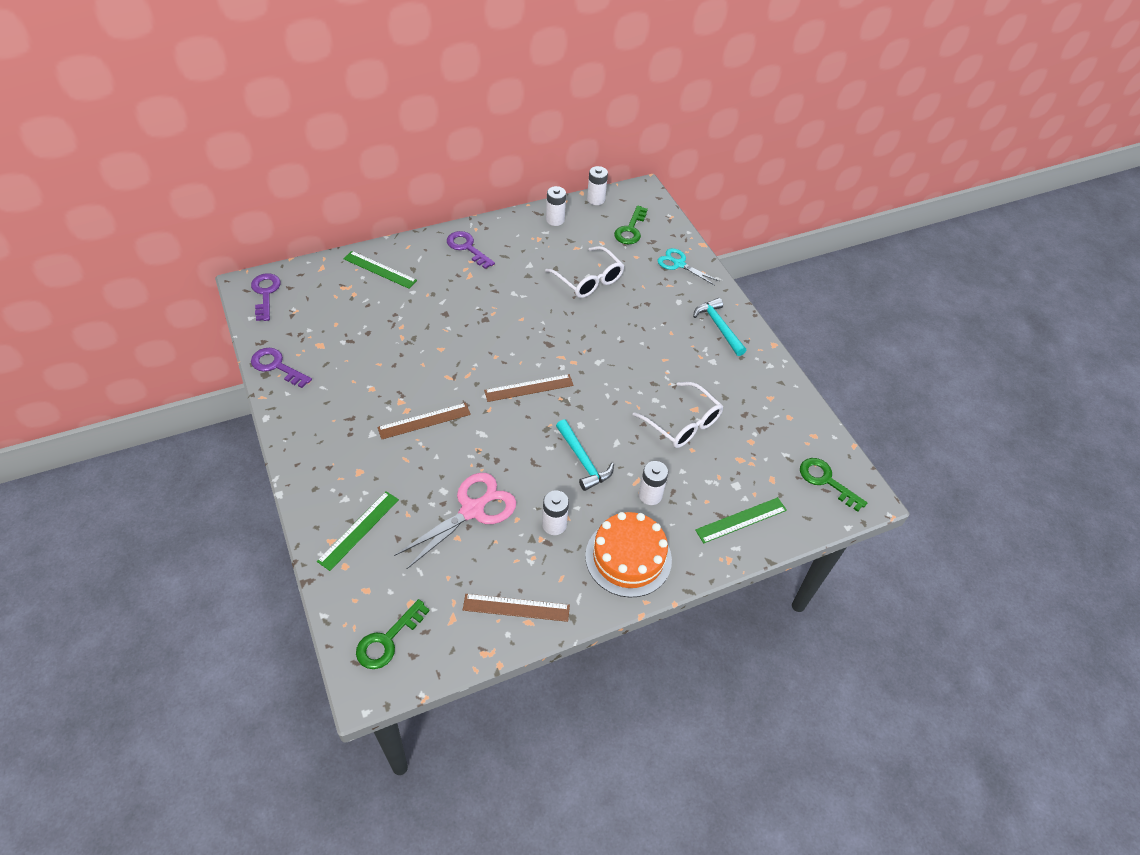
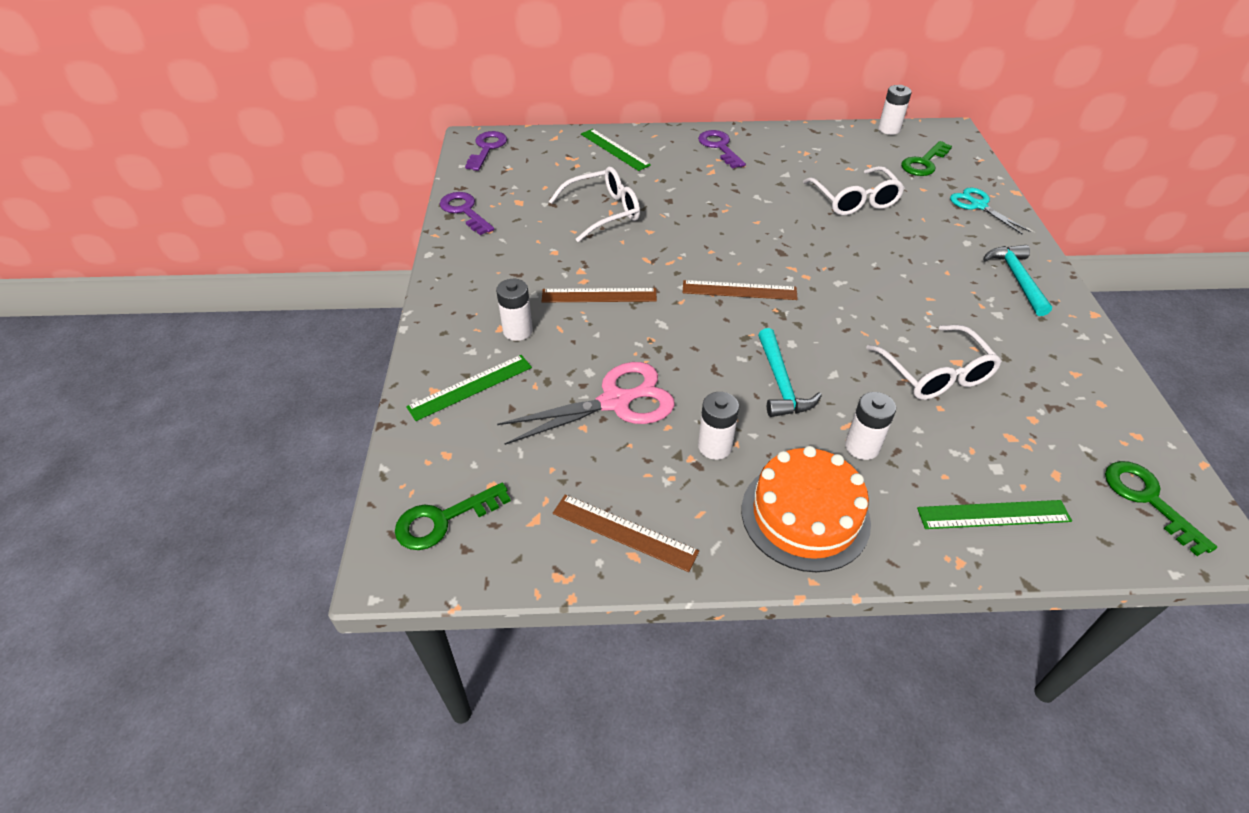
camera: 25 degrees right, 5 degrees down
white battery [546,186,566,226] -> white battery moved to [496,279,533,341]
none -> white glasses [549,167,640,242]

